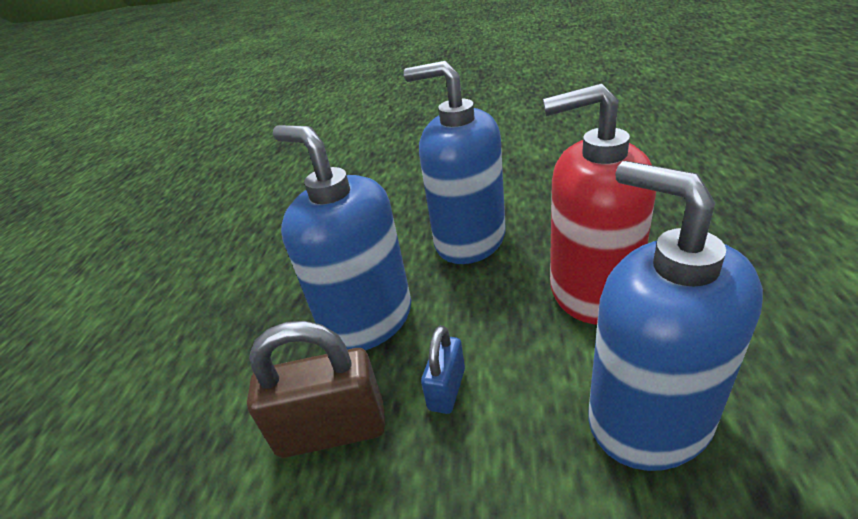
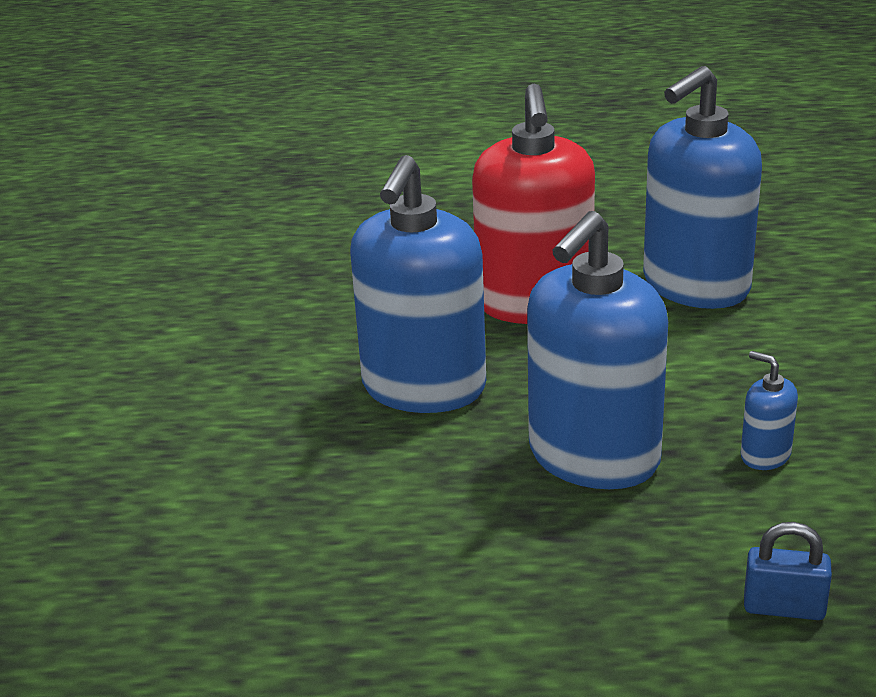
camera: 100 degrees left, 5 degrees down
brown padlock [247,321,385,458] -> blue soap dispenser [741,351,798,470]
blue padlock [421,325,465,414] -> blue padlock moved to [744,522,832,620]

